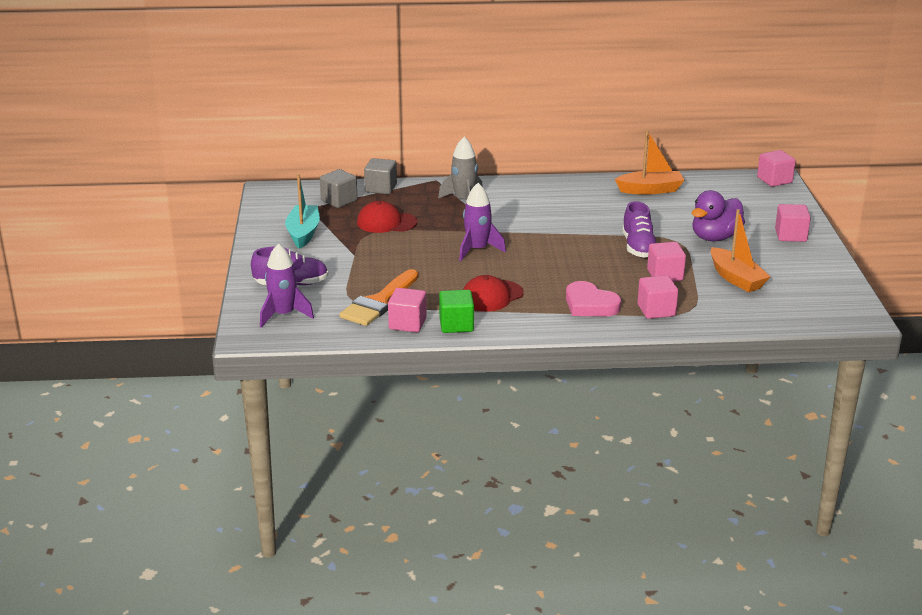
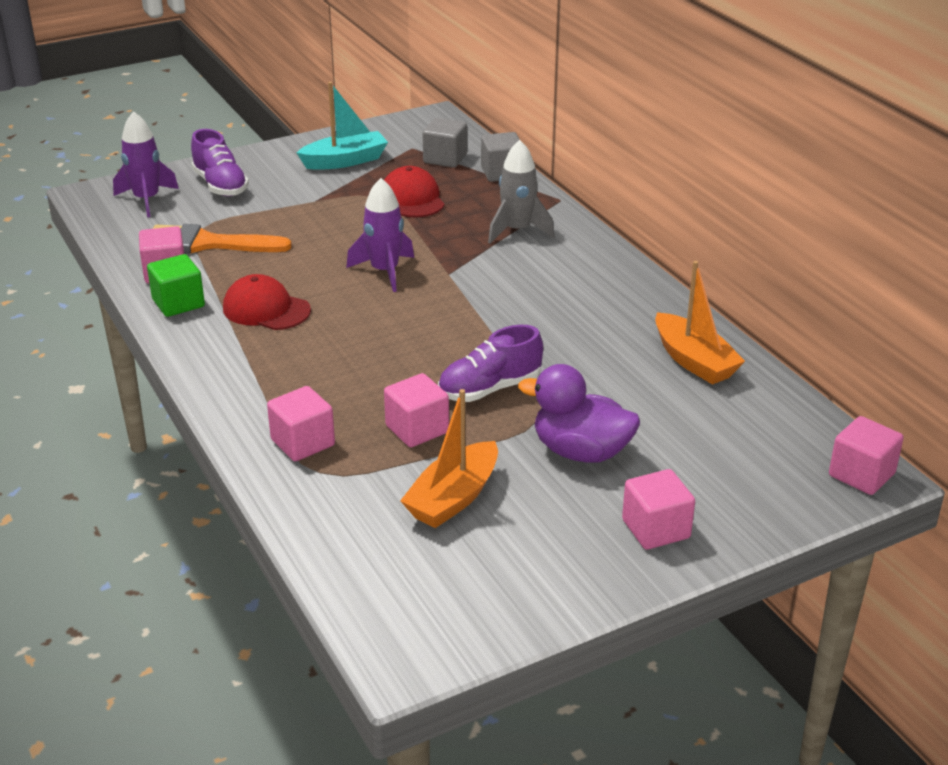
camera: 65 degrees right, 5 degrees up
pink heart [566,281,621,316] -> none

